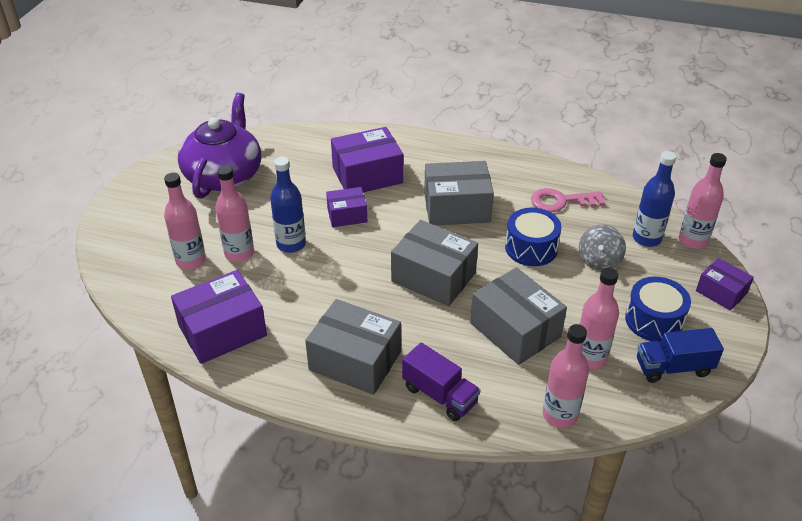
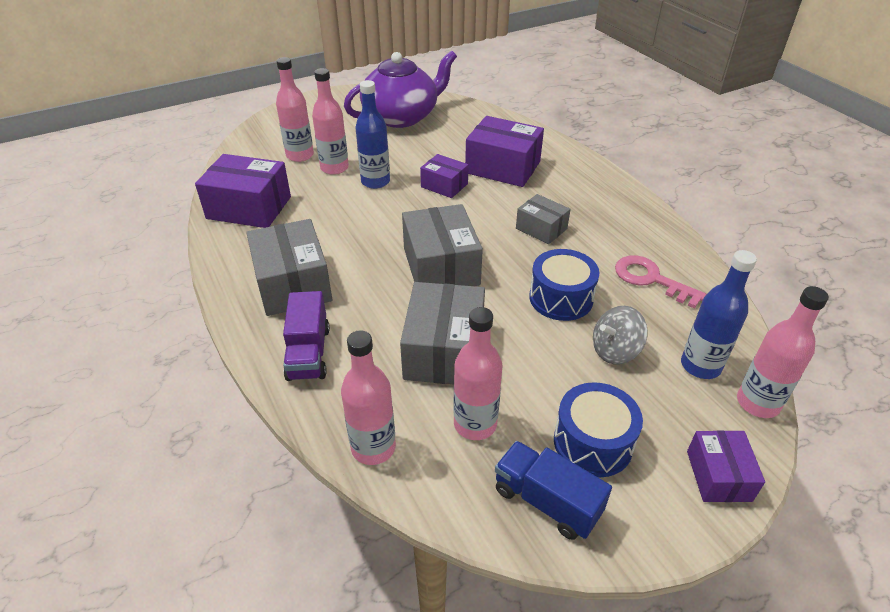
camera: 45 degrees right, 0 degrees up
grey box [424,161,494,225] -> grey box [516,194,571,244], size x0.58

